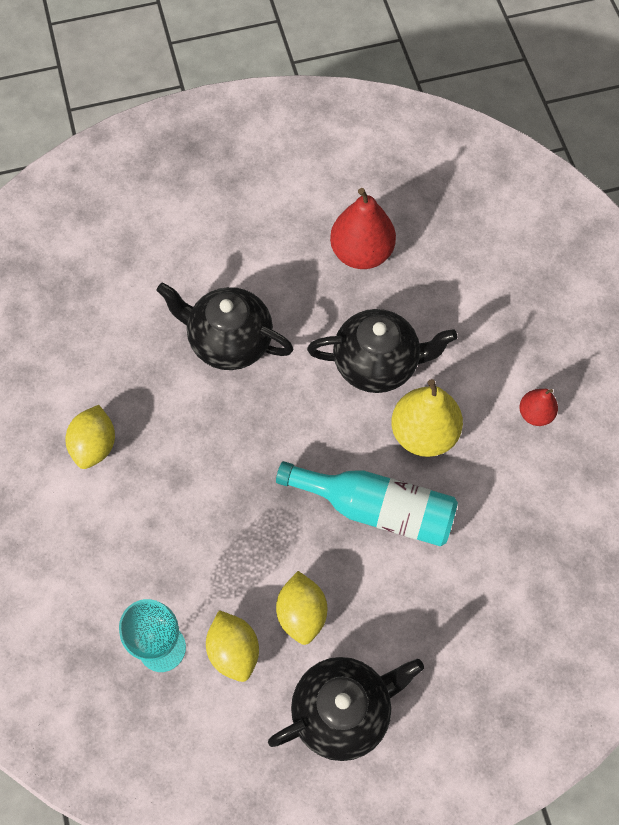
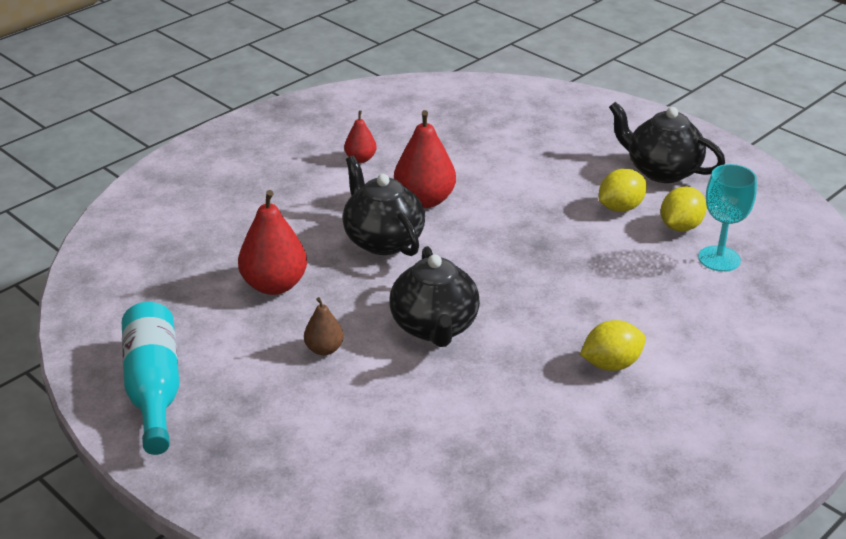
camera: 120 degrees left, 30 degrees down
turquoise bottle [276,461,458,547] -> turquoise bottle moved to [122,302,179,455]
yellow pear [391,379,463,457] -> red pear [394,110,456,208]
none -> brown pear [304,297,344,355]

